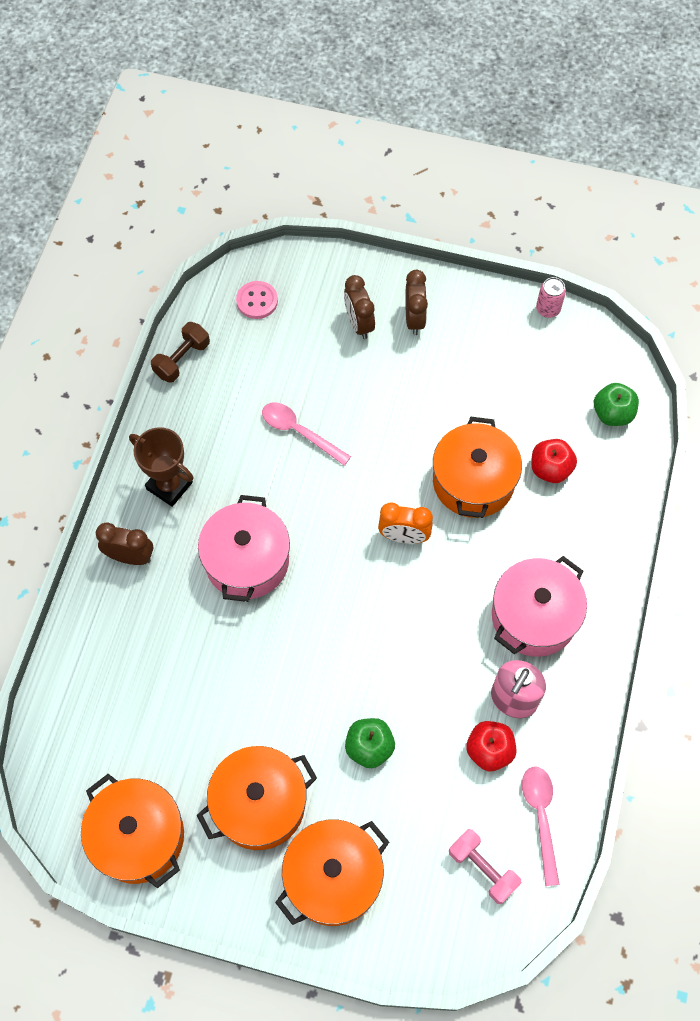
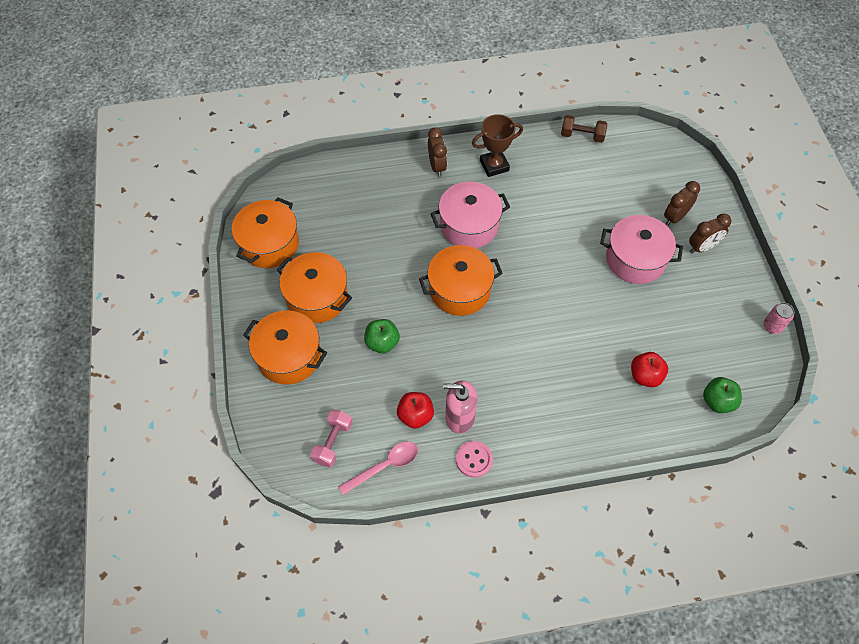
camera: 65 degrees right, 5 degrees down
brown trophy [129,427,194,507] -> brown trophy turned 60 degrees clockwise [472,114,523,177]
pink button [236,281,278,319] -> pink button moved to [456,441,493,478]
pink spoon [262,402,351,466] -> none
orange clock [378,502,433,544] -> none
orange pot [433,417,522,518] -> orange pot moved to [419,245,503,316]
pink pot [492,556,587,657] -> pink pot moved to [600,215,683,284]

